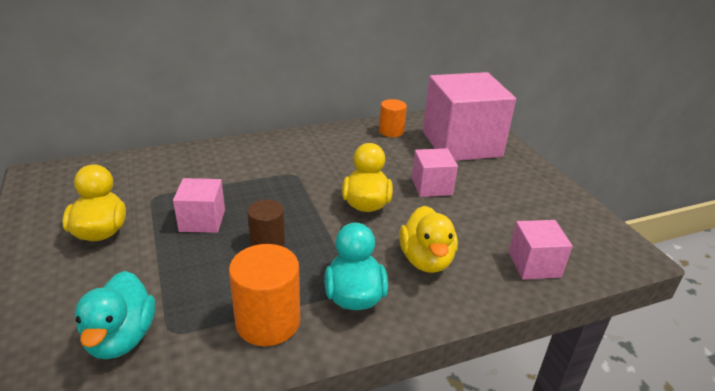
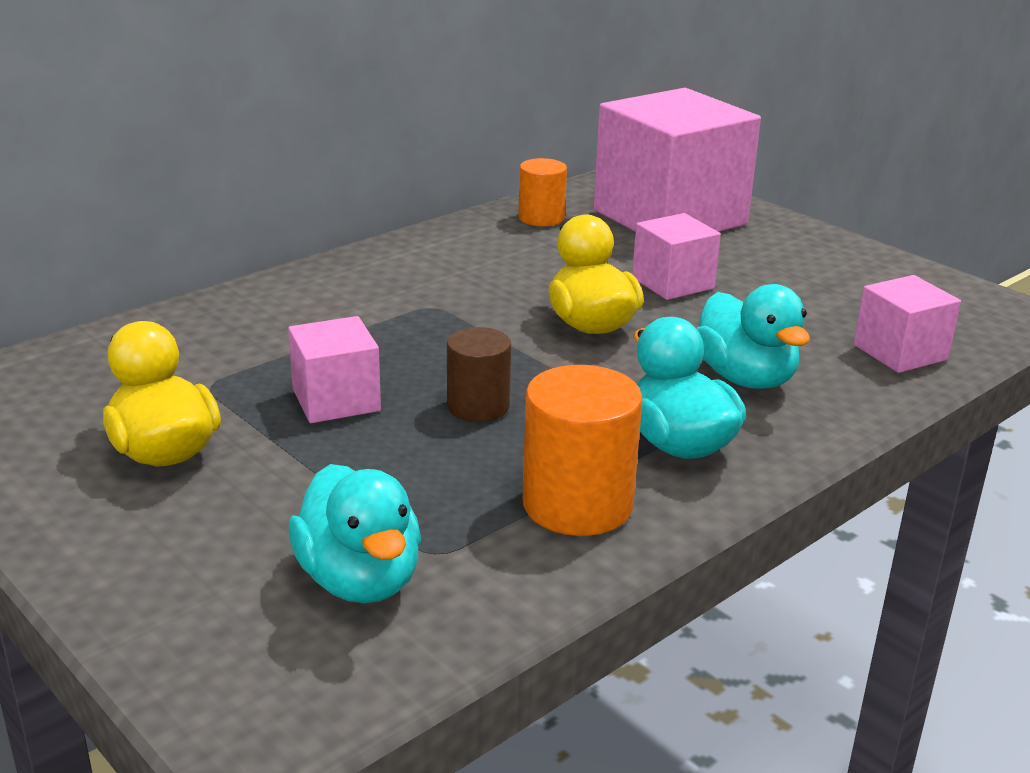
camera: 20 degrees left, 5 degrees down
yellow duck [399,206,458,273] -> turquoise duck [697,284,810,389]

